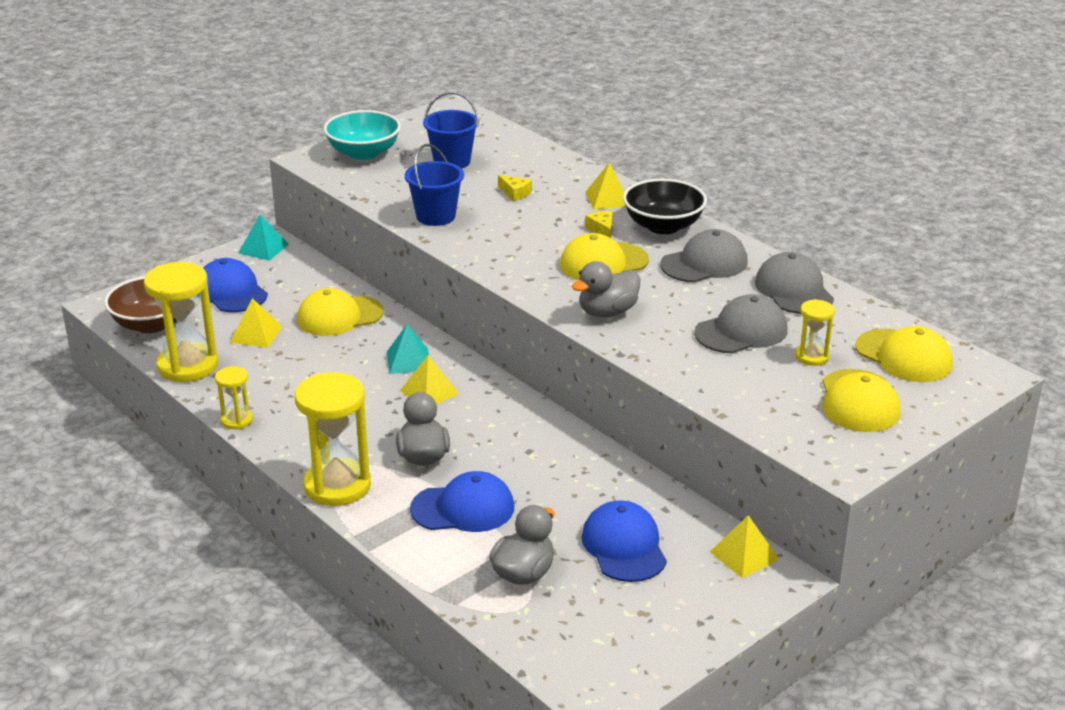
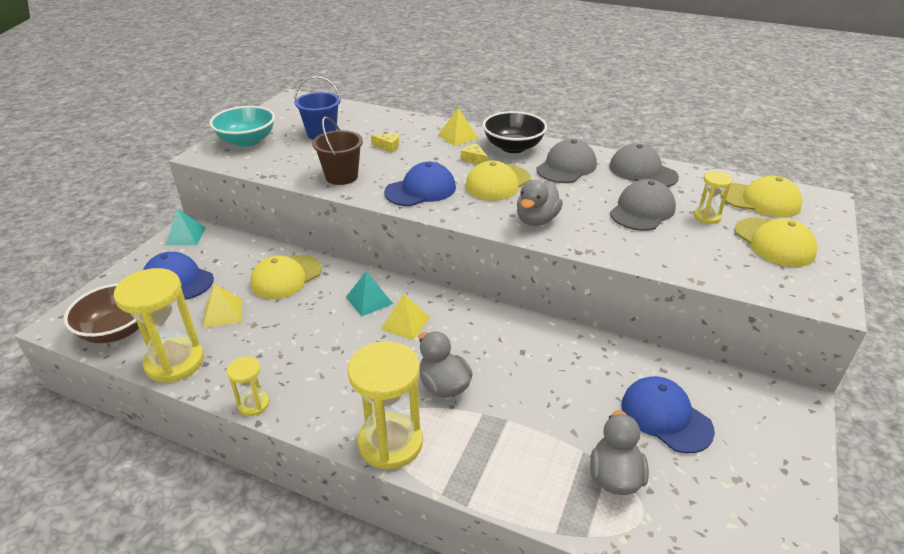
camera: 25 degrees left, 5 degrees up
blue bucket [405,144,464,226] -> brown bucket [312,117,363,185]
blue cap [410,471,514,532] -> blue cap moved to [384,162,456,206]
yellow pyramid [710,515,779,578] -> none

